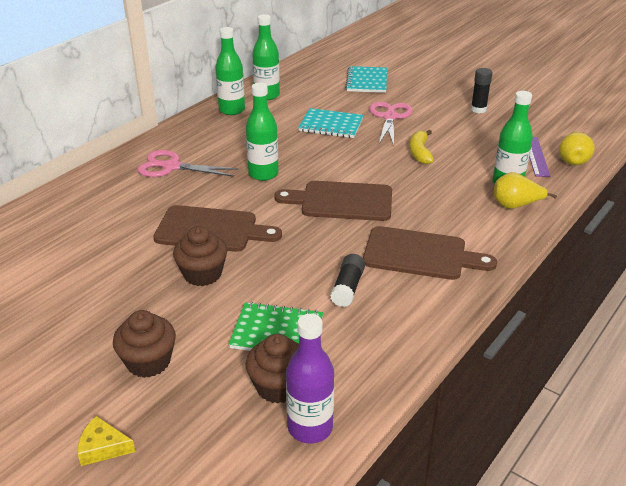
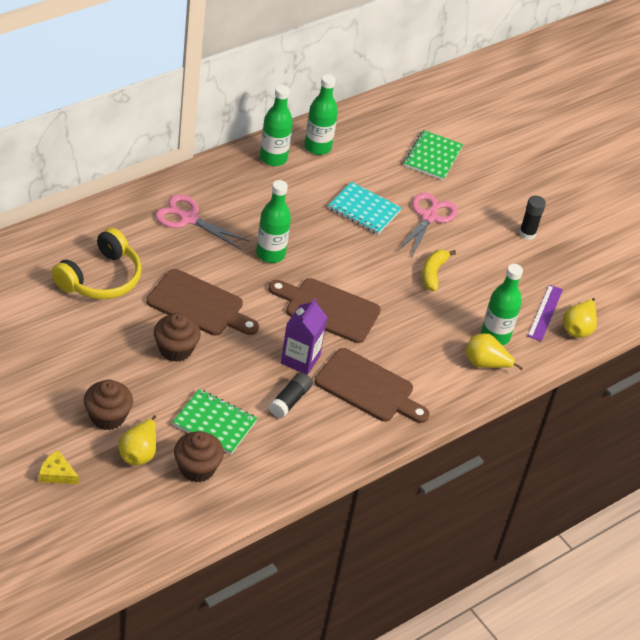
camera: 10 degrees right, 10 degrees up
purple bottle [286,314,334,443] -> none
turquoise notebook [345,66,387,93] -> green notebook [404,130,463,180]
none -> yellow headphones [52,228,142,299]
none -> yellow pear [118,415,156,465]
none -> purple carton [281,298,327,375]

